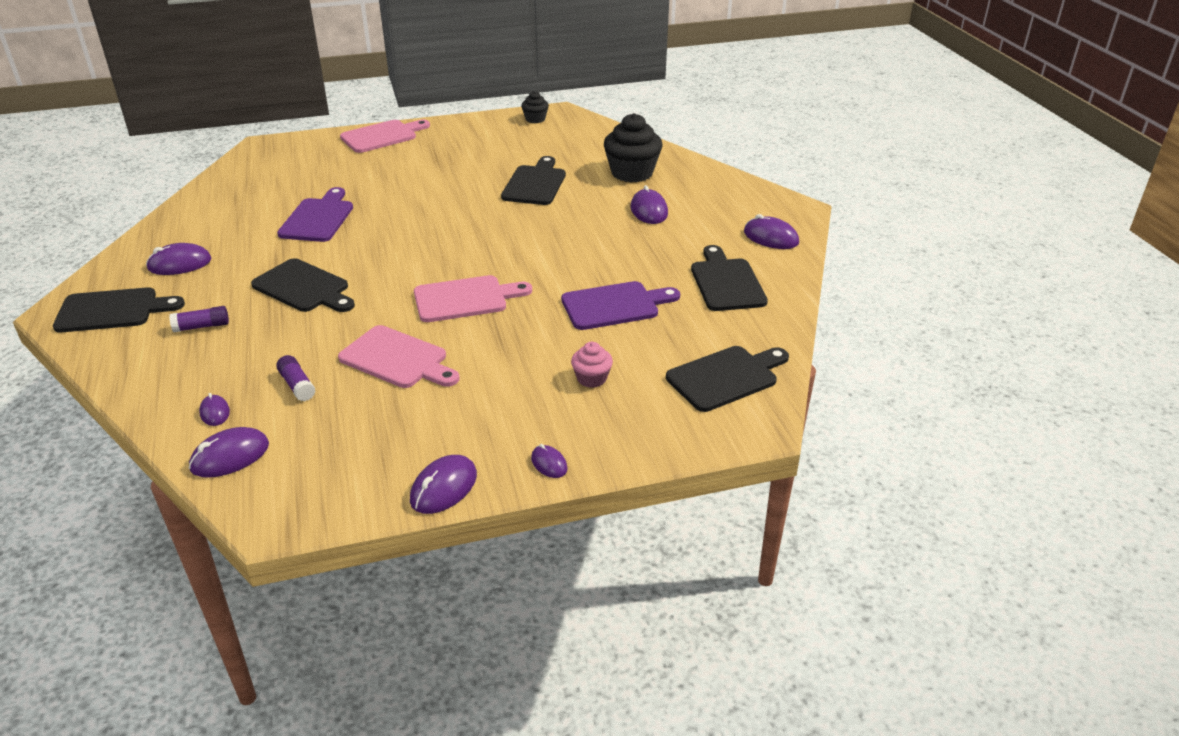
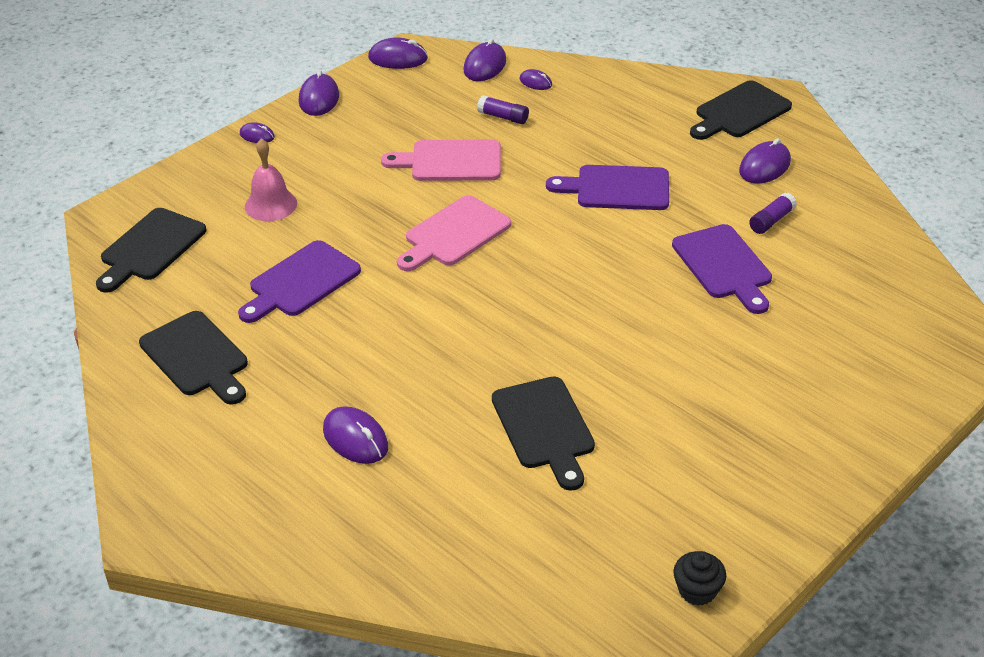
camera: 150 degrees right, 5 degrees up
purple glue stick [169,306,229,332] -> purple glue stick moved to [749,193,797,234]
black cutting board [251,258,355,312] -> purple cutting board [546,165,669,210]
pink cutting board [340,120,430,153] -> none
pink cupcake [571,342,613,388] -> pink bell [245,138,297,221]
black cupcake [604,113,662,182] -> none
purple mouse [744,214,799,249] -> purple mouse moved to [368,38,428,69]

